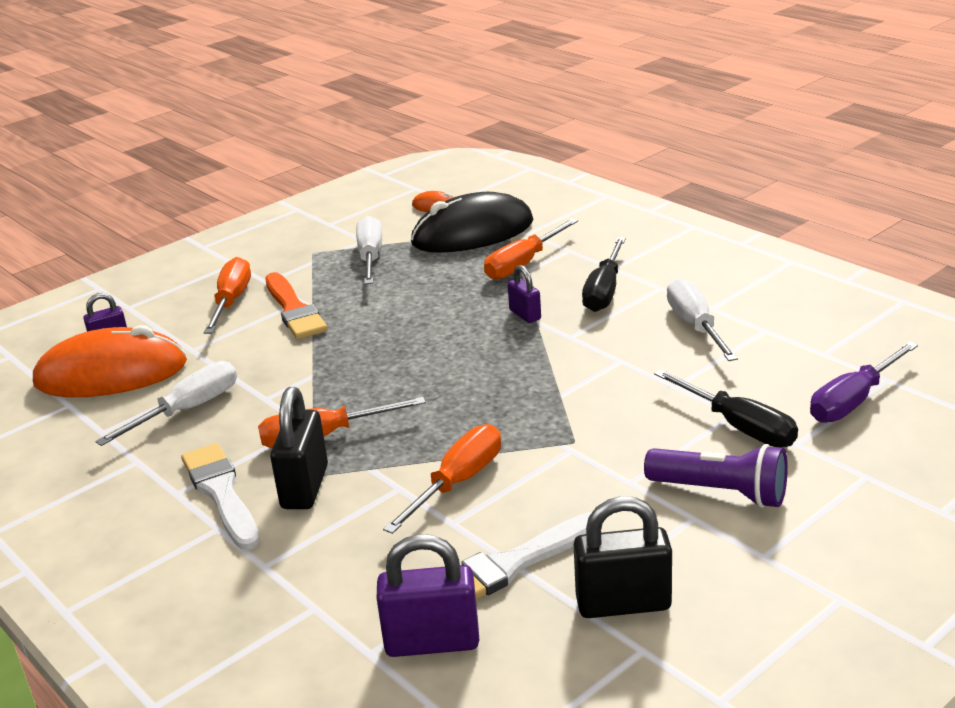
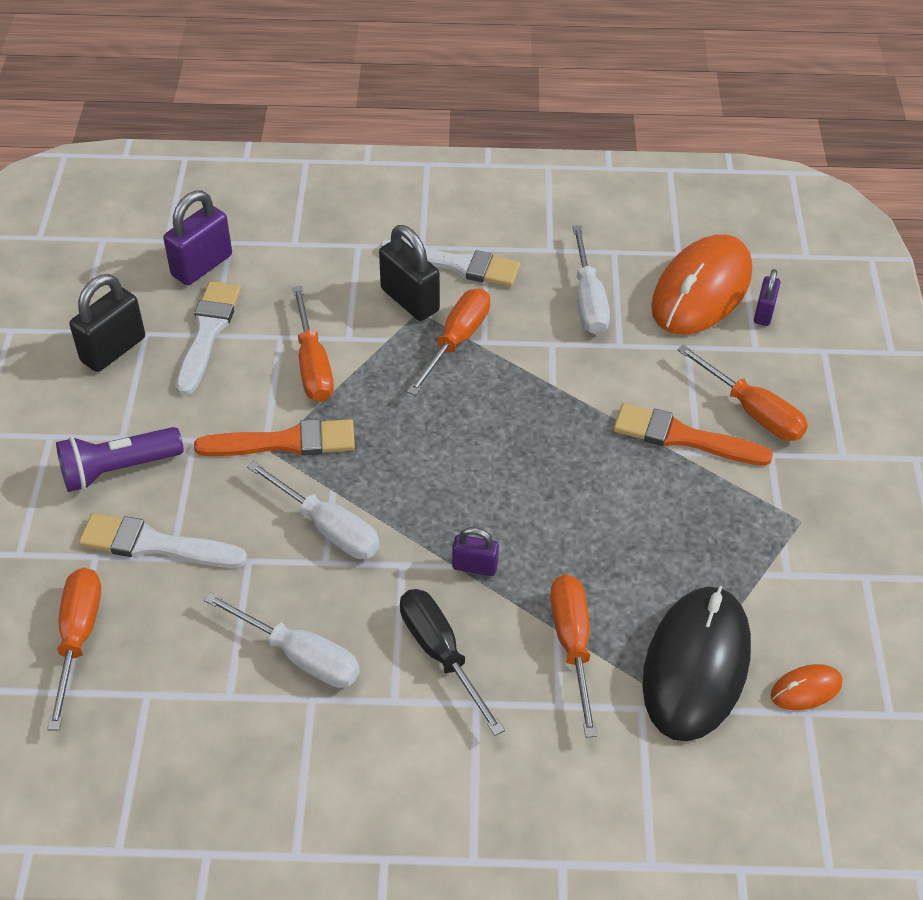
camera: 130 degrees right, 20 degrees up
white screwdriver [356,216,382,284] -> white screwdriver moved to [247,461,380,559]
black screwdriver [654,369,798,448] -> white brush [79,513,248,568]
purple screwdriver [810,342,918,423] -> orange screwdriver [47,568,101,731]
none -> orange brush [194,419,355,456]

